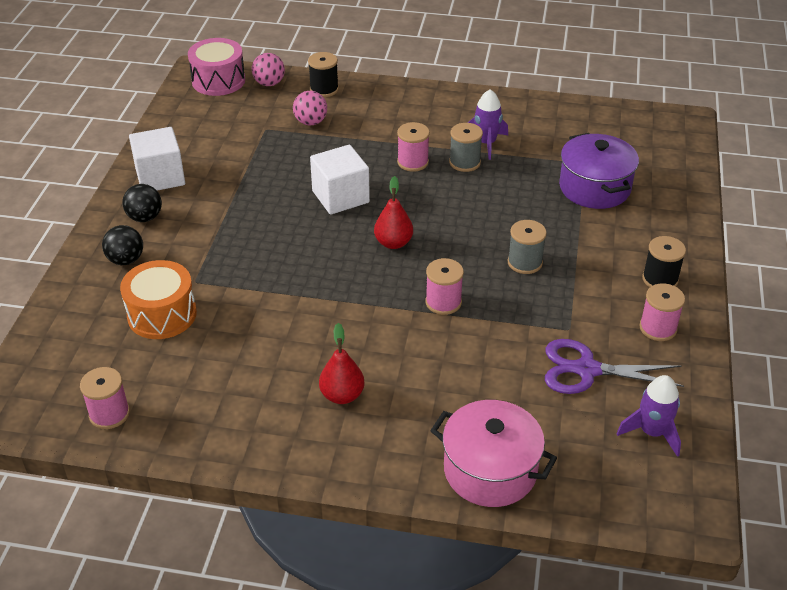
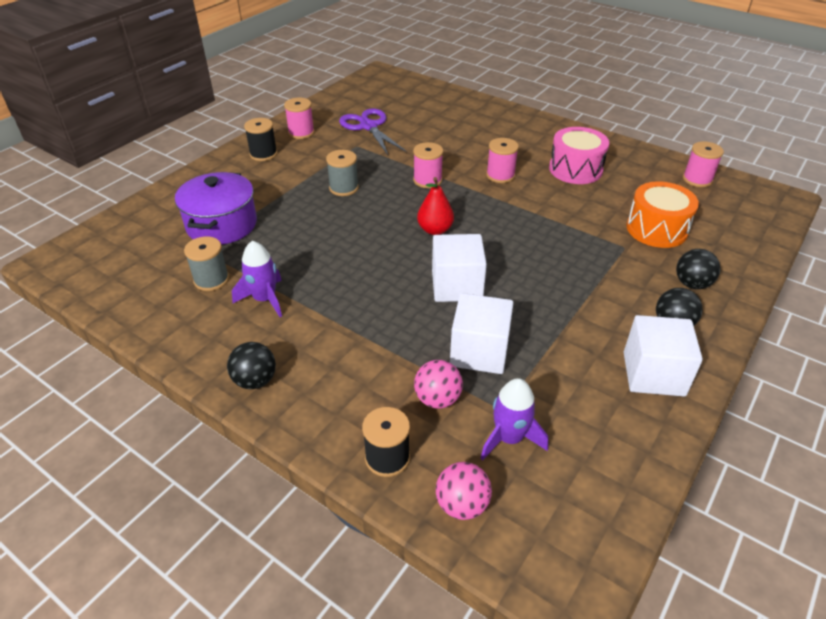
camera: 155 degrees left, 0 degrees up
pink drum [188,38,245,96] -> pink drum moved to [549,127,609,184]
red pear [319,323,365,404] -> none
pink spool [397,122,430,172] -> pink spool moved to [486,138,519,183]
pink pot [430,400,557,507] -> none
grey spool [449,123,483,172] -> grey spool moved to [184,236,229,291]
purple scissors [545,339,684,394] -> purple scissors turned 150 degrees counterclockwise [339,108,407,155]
purple rocket [616,375,681,457] -> purple rocket moved to [480,378,548,461]
none -> black ball [227,342,276,389]
none -> white cube [450,293,513,374]

